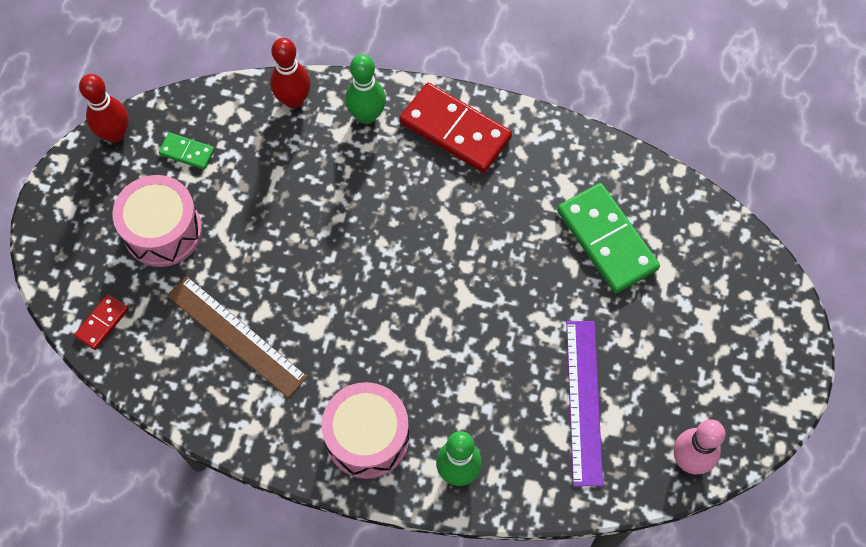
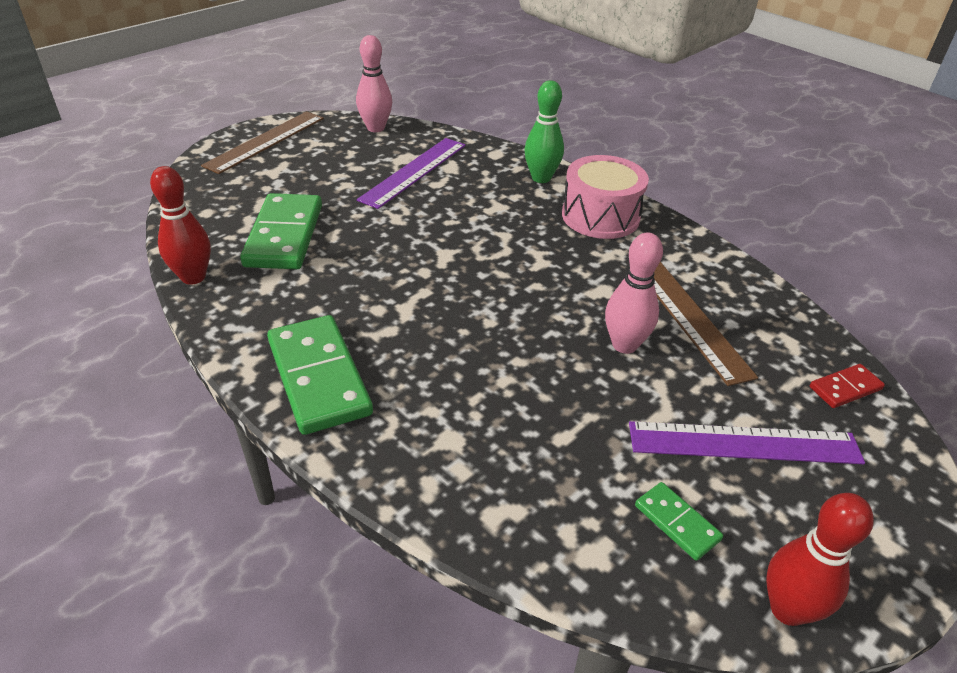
camera: 150 degrees left, 25 degrees down
pink drum [112,175,202,267] -> purple ruler [629,421,865,464]
red bowling pin [270,38,311,109] -> red bowling pin moved to [150,166,211,285]
green bowling pin [345,54,386,124] -> none
red domino [400,83,512,173] -> green domino [267,315,373,435]
none -> brown ruler [201,111,324,174]
none -> pink bowling pin [605,233,663,354]

